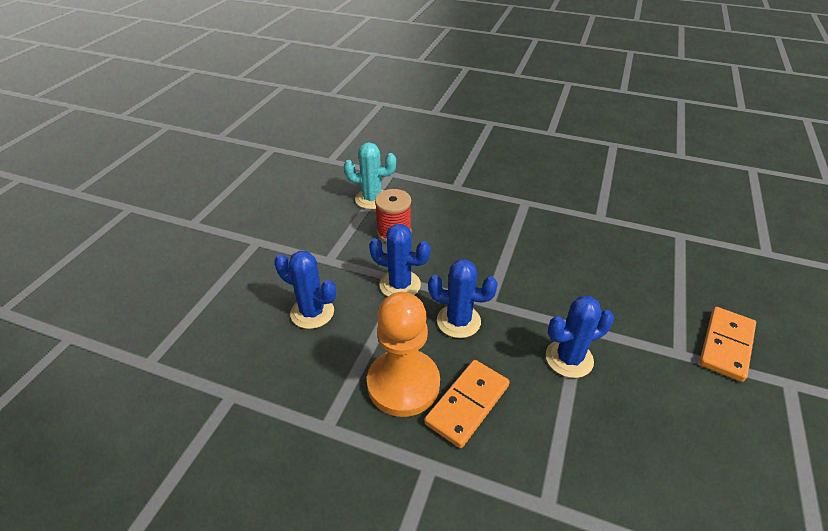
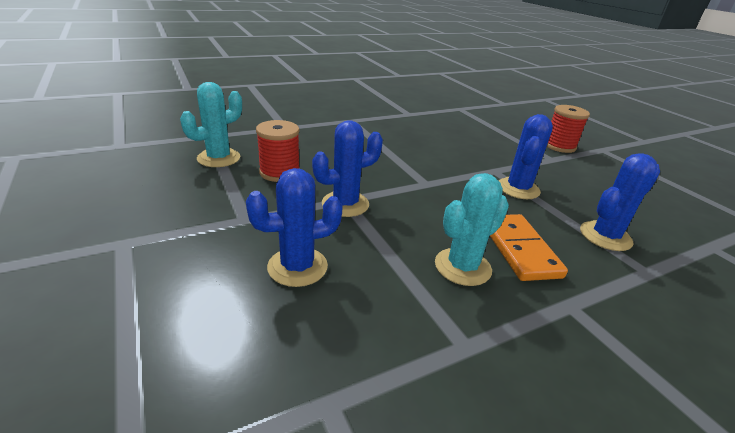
camera: 50 degrees left, 10 degrees down
orange pawn [367,292,440,417] -> turquoise cactus [435,173,509,286]
blue cactus [428,259,498,338] -> blue cactus moved to [580,153,660,251]
orange domino [699,307,756,382] -> red spool [547,105,590,153]

